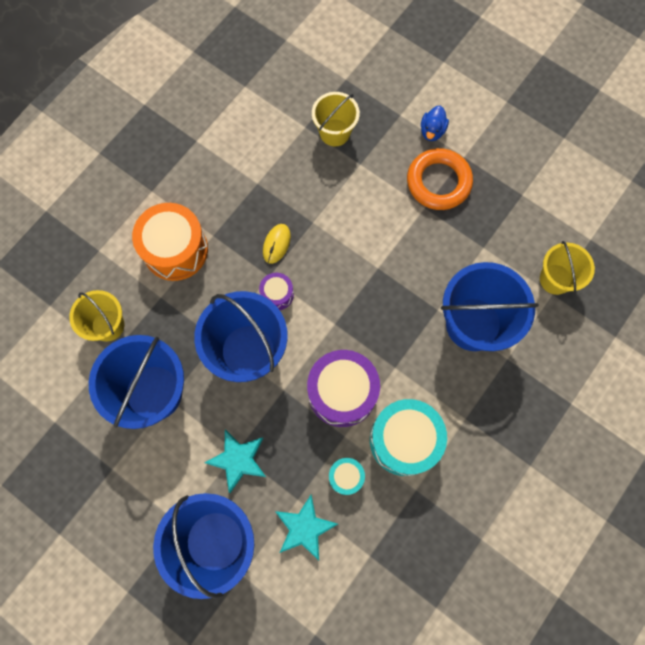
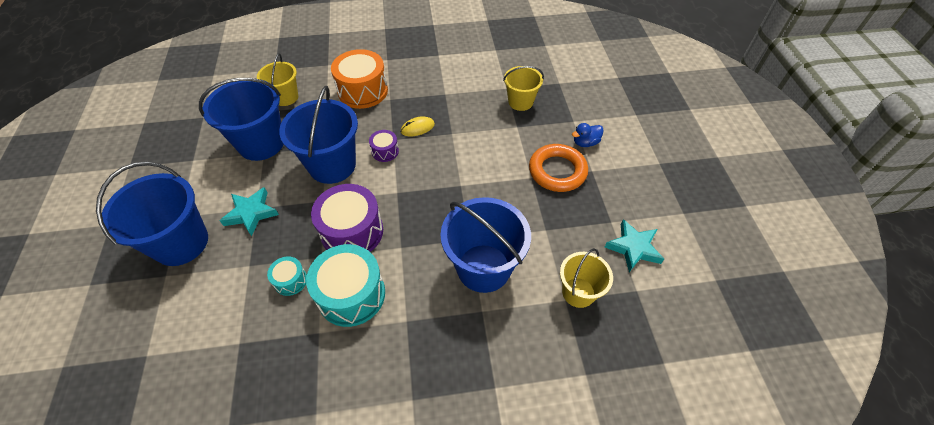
camera: 45 degrees right, 20 degrees down
turquoise star [275,495,338,561] -> turquoise star moved to [605,219,664,272]

